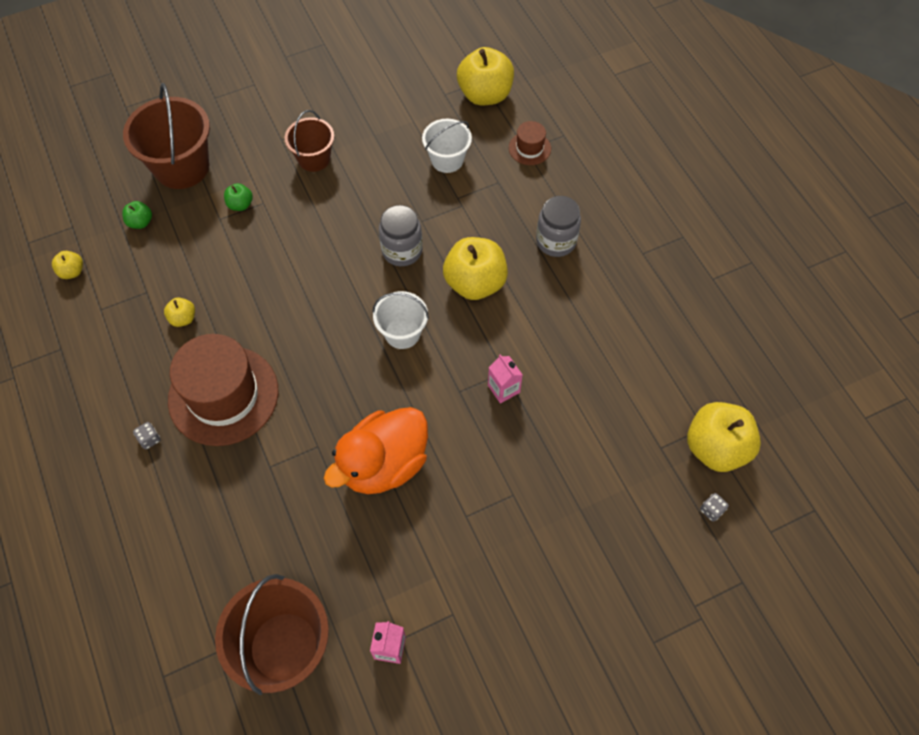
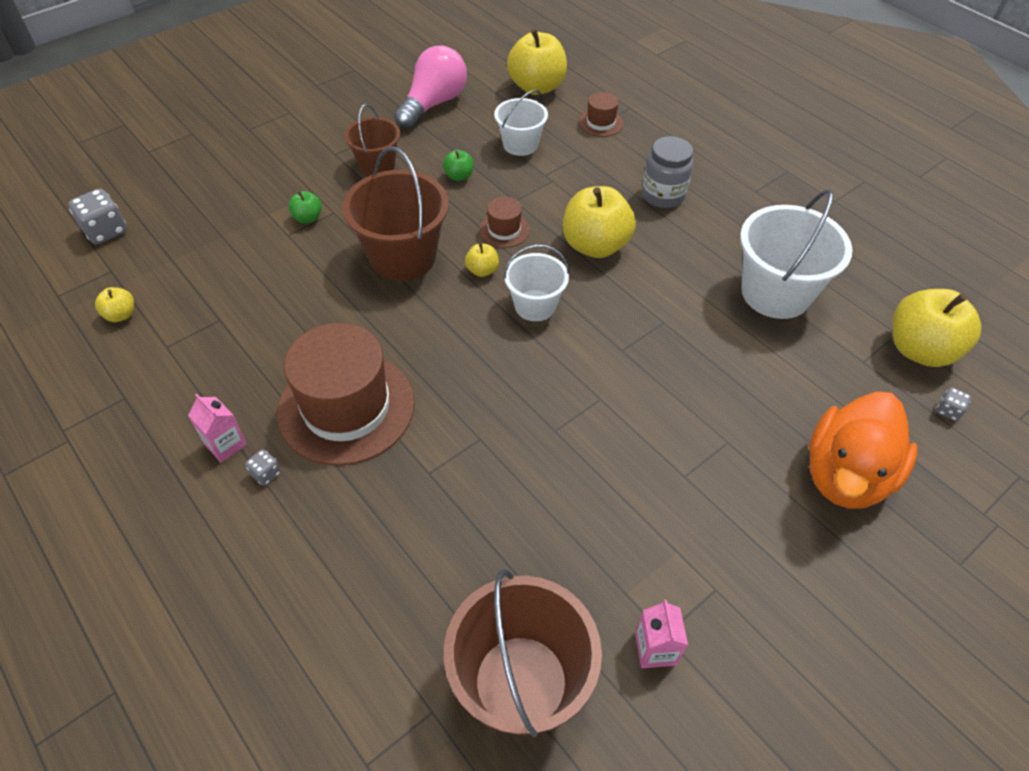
camera: 15 degrees left, 10 degrees down
green apple [122,201,152,229] -> green apple moved to [443,150,474,181]
brown bucket [123,83,210,189] -> brown bucket moved to [342,146,449,281]
yellow apple [164,298,195,327] -> yellow apple moved to [465,243,499,277]
orange duck [324,407,428,494] -> orange duck moved to [809,391,918,509]
grey jar [379,205,422,266] -> brown hat [479,196,530,248]
pink carton [488,354,523,404] -> pink carton moved to [188,394,247,463]
none -> grey dice [68,189,127,244]
none -> pink light bulb [394,46,467,129]
none -> white bucket [740,189,852,319]

